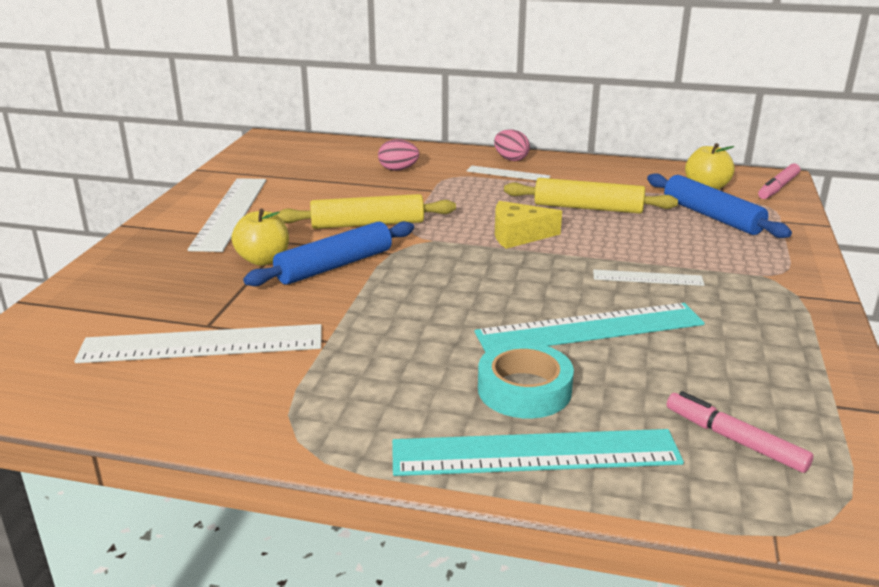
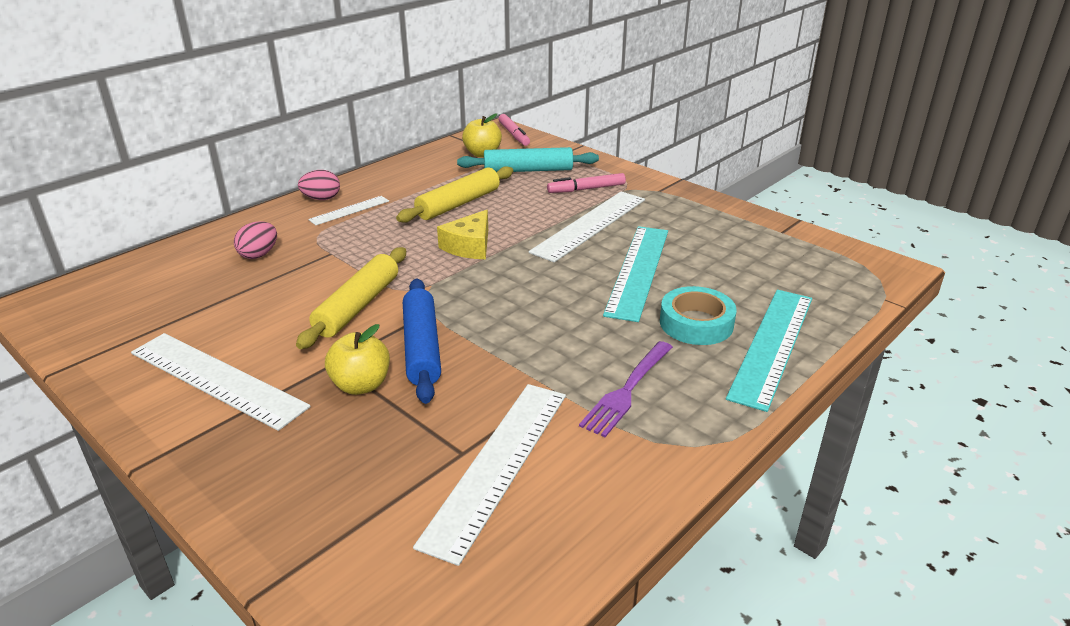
camera: 60 degrees left, 5 degrees up
white ruler [593,270,704,286] -> white ruler [529,191,645,263], size x1.92
blue rolling pin [647,173,792,238] -> turquoise rolling pin [457,147,599,172]
pink marker [667,391,814,473] -> pink marker moved to [547,173,626,193]
none -> purple fork [579,341,673,437]

